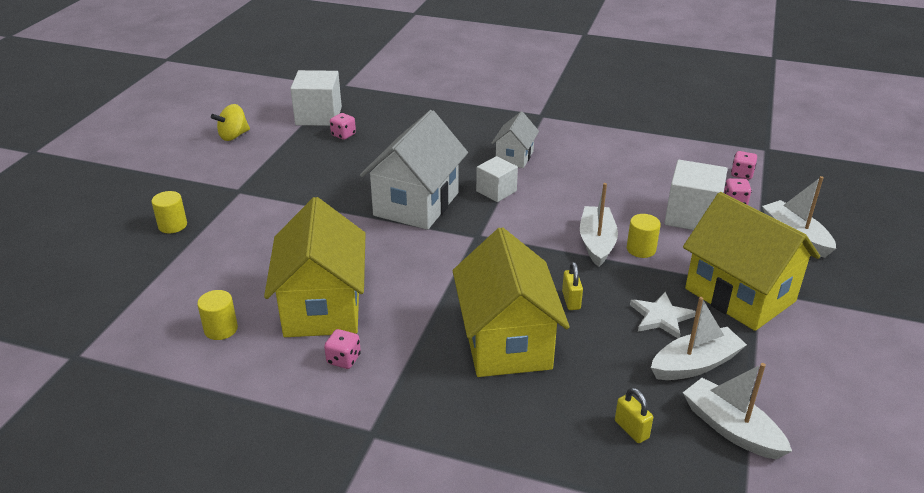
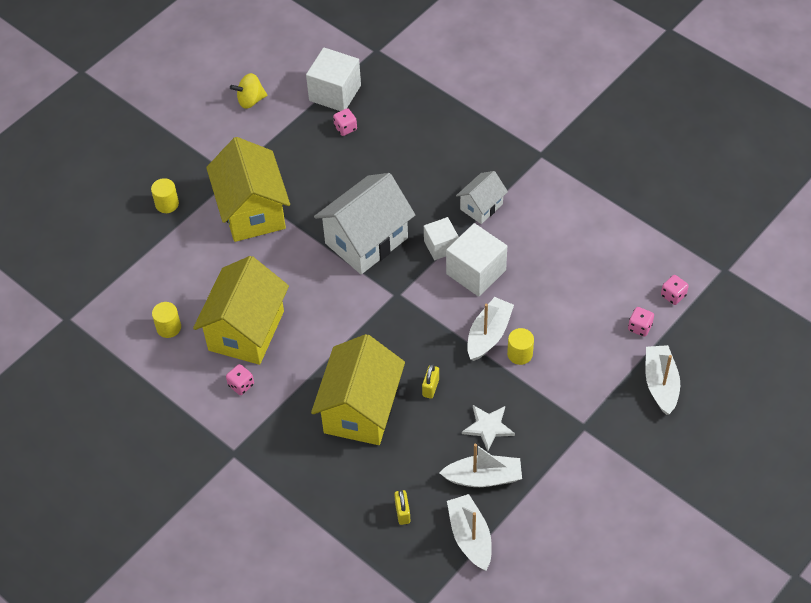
camera: 25 degrees right, 20 degrees up
white cube [664,160,728,230] -> white cube moved to [446,223,507,297]
yellow house [683,192,820,331] -> yellow house moved to [206,137,290,242]

